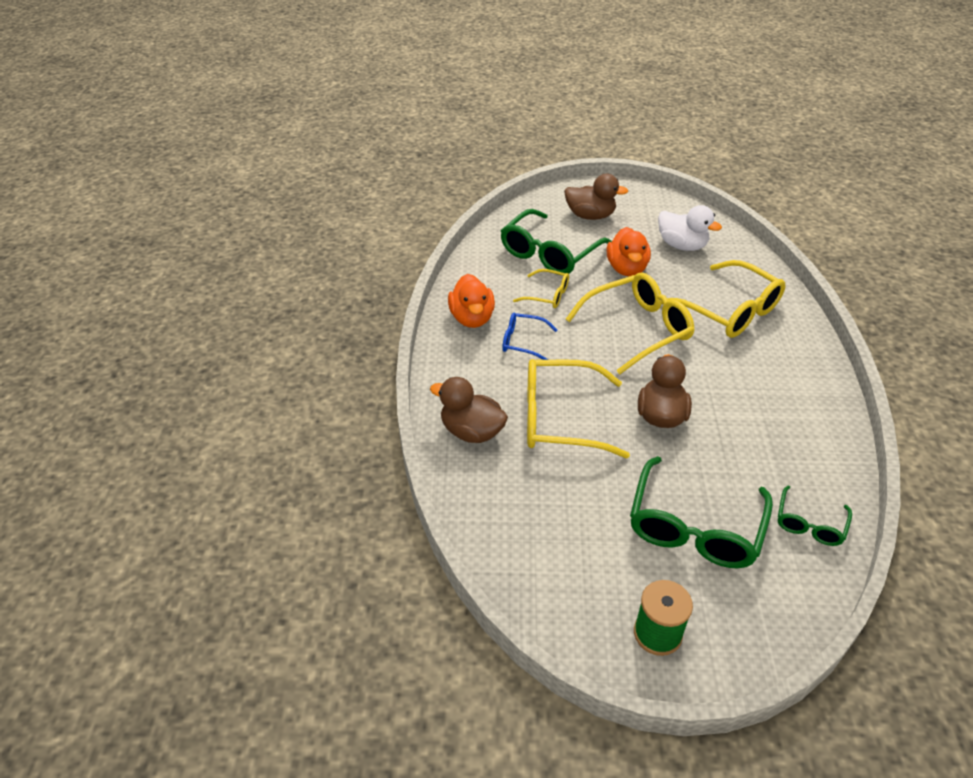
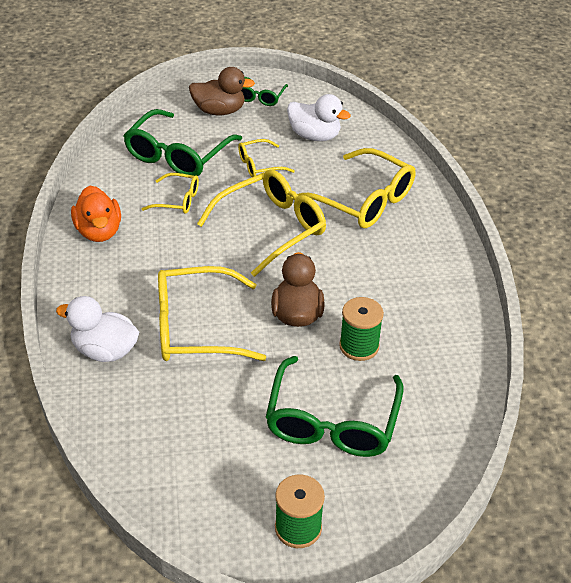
camera: 10 degrees left, 0 degrees up
brown duck [430,377,508,443] -> white duck [56,296,139,362]
blue glasses [502,313,557,360] -> none
orange duck [607,227,651,276] -> yellow glasses [238,139,295,177]
green glasses [778,486,852,546] -> green glasses moved to [241,77,288,106]
none -> green spool [339,297,384,361]

